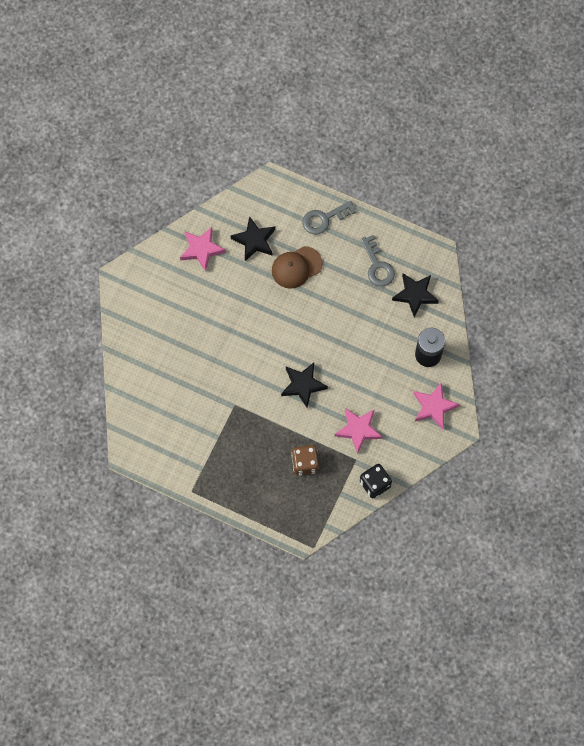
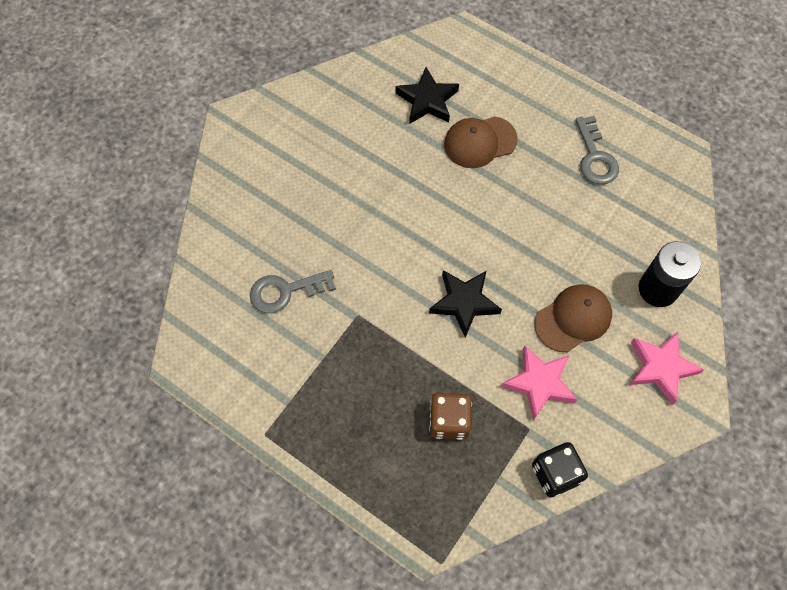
camera: 10 degrees right, 5 degrees down
pink star [180,227,226,271] -> none
grey key [303,201,356,235] -> grey key moved to [250,270,336,313]
black star [392,273,439,317] -> none
none -> brown cap [534,284,612,352]

